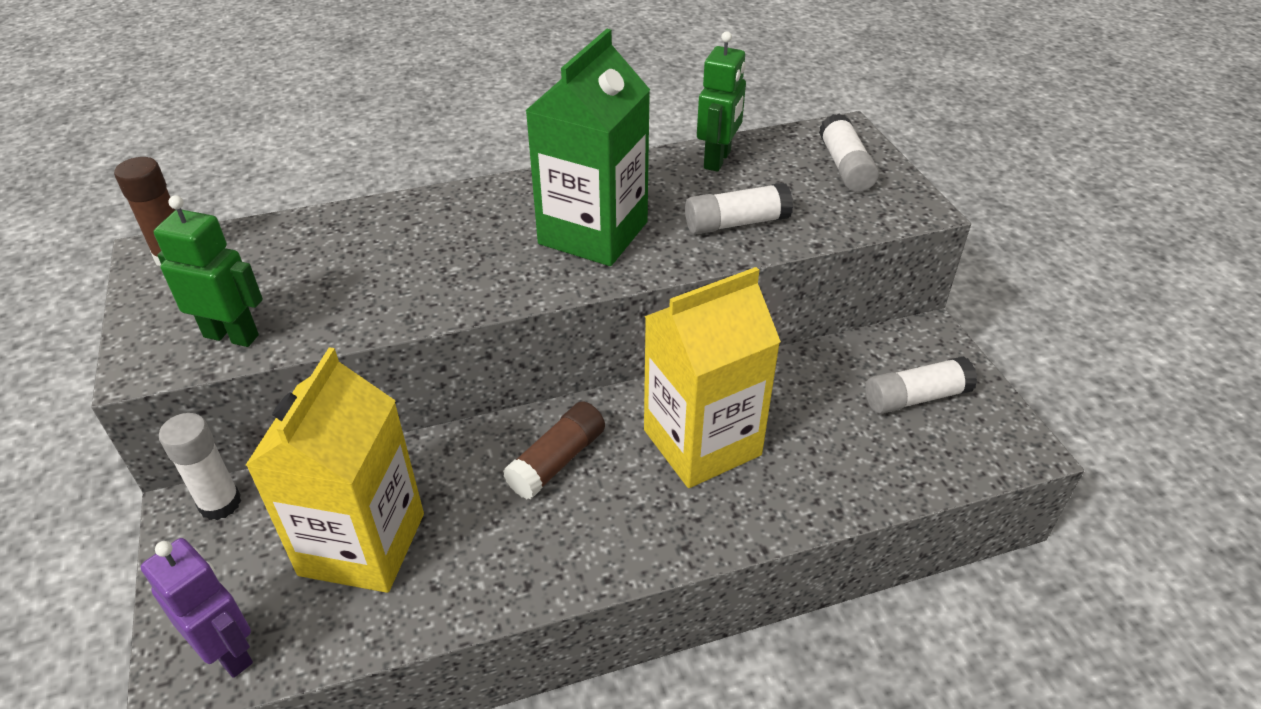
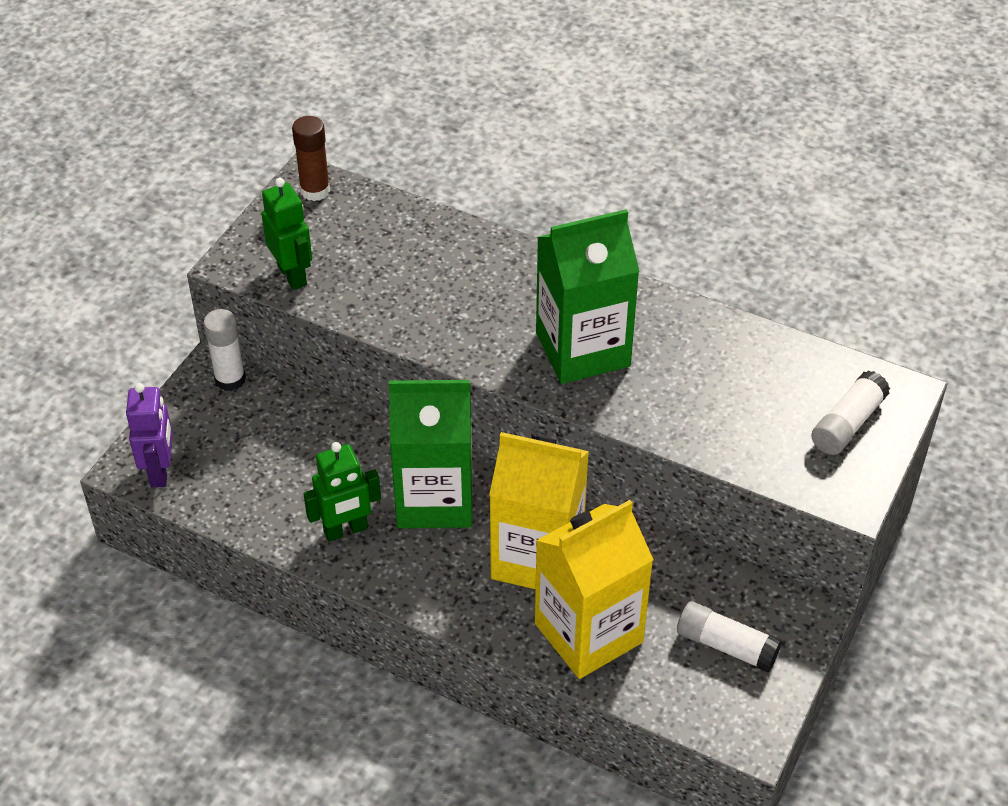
camera: 45 degrees right, 5 degrees up
yellow carton [245,347,424,593] -> yellow carton moved to [535,500,653,679]
brown glue stick [503,401,605,499] -> green carton [389,380,472,528]
white glue stick [685,183,793,234] -> none
green robot [697,31,746,172] -> green robot moved to [304,442,381,542]

